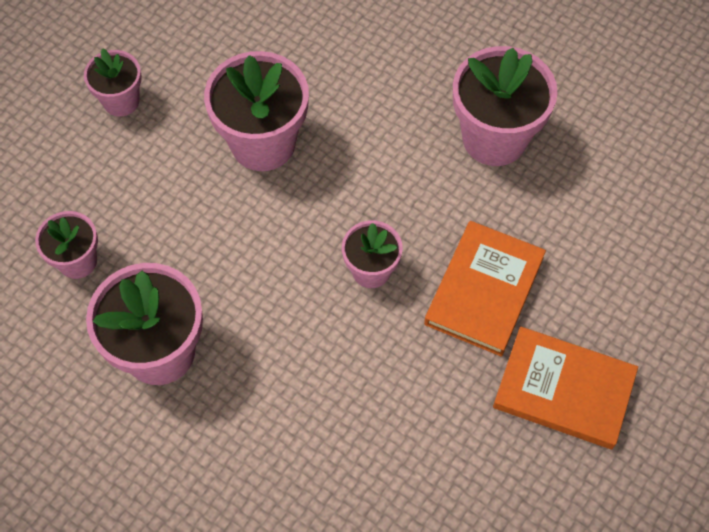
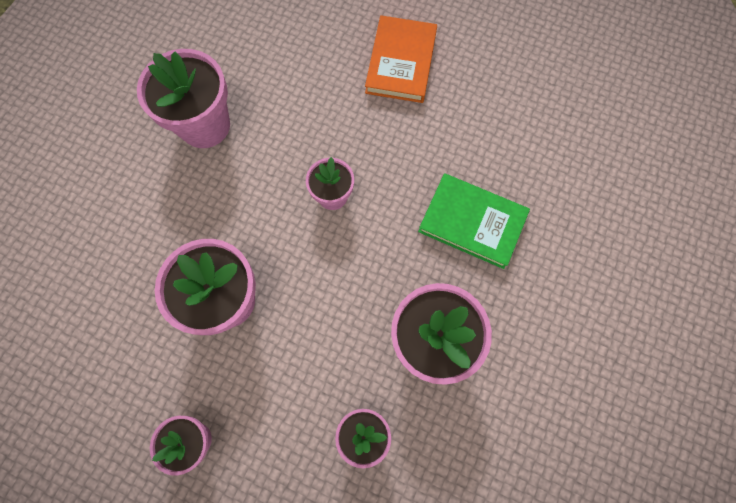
camera: 100 degrees left, 10 degrees up
orange book [424,221,546,357] -> none
none -> green book [418,173,530,269]

